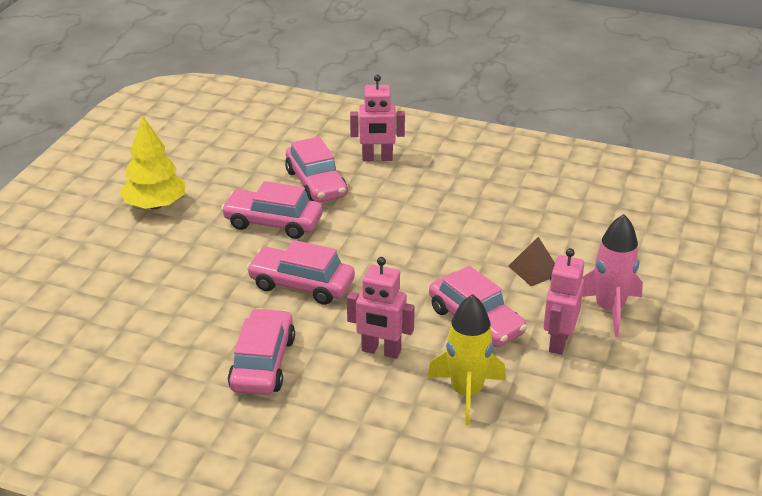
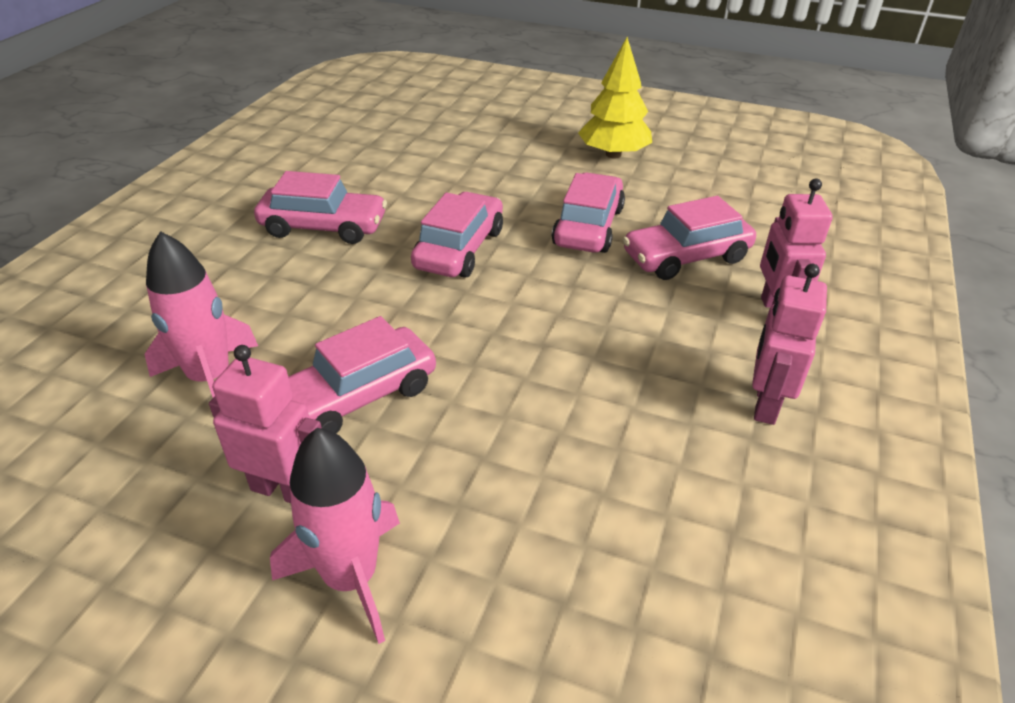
camera: 90 degrees right, 5 degrees up
pink robot [347,257,415,359] -> pink robot moved to [752,264,827,425]
yellow rocket [427,294,506,426] -> pink rocket [145,231,258,397]
brown pyramid [509,237,555,286] -> none

